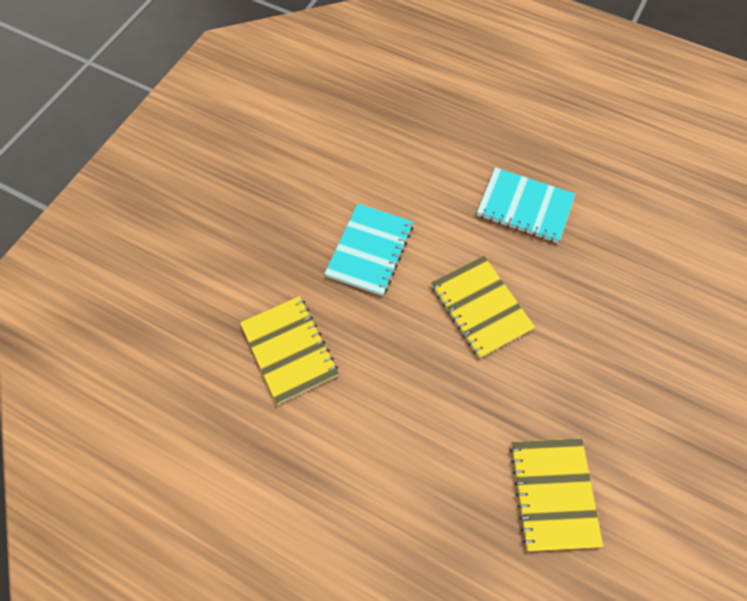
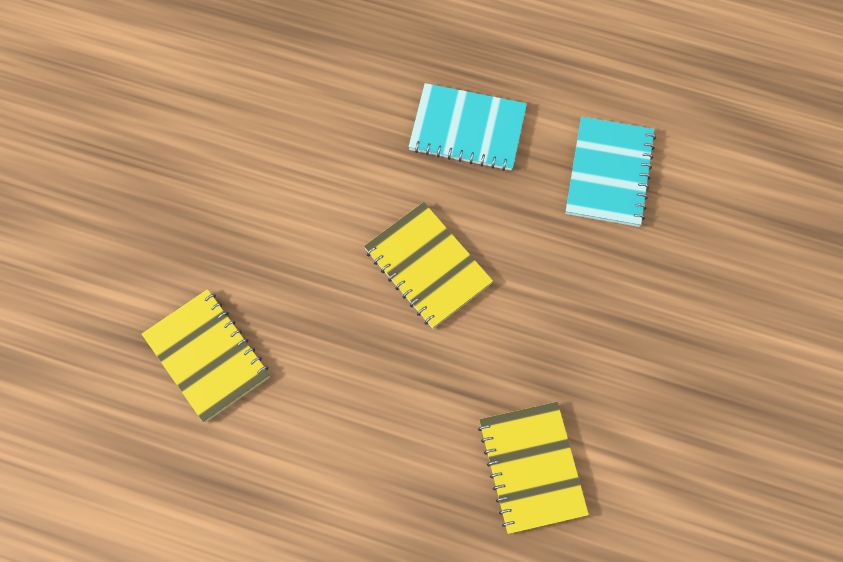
camera: 10 degrees left, 5 degrees up
turquoise notebook [325,204,413,296] -> turquoise notebook moved to [566,116,656,227]

